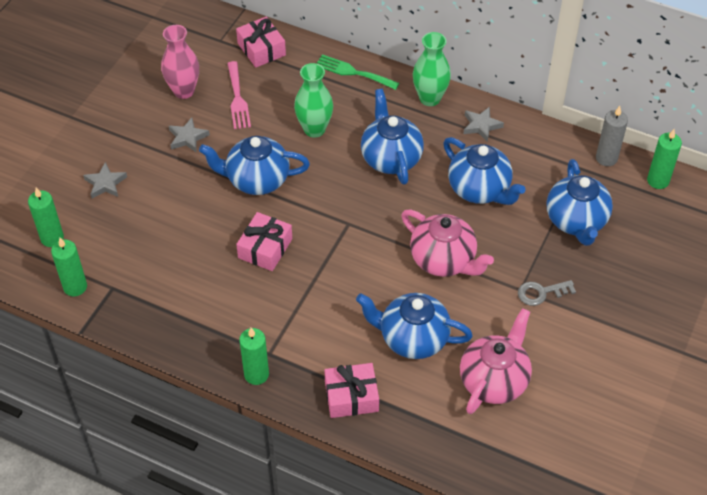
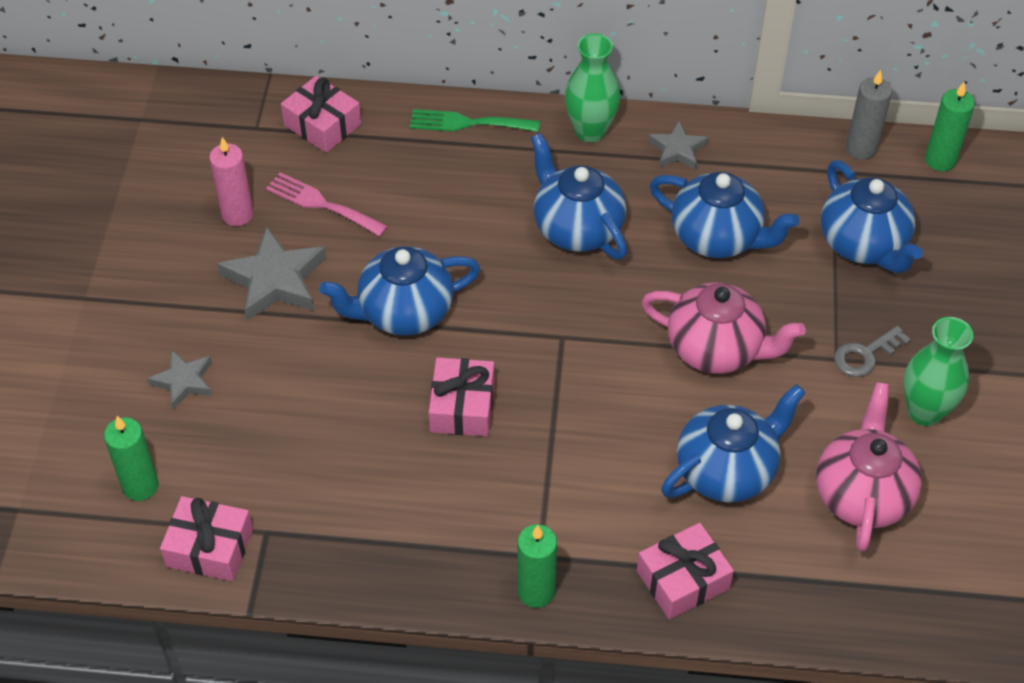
camera: 20 degrees left, 0 degrees up
green candle [51,238,87,296] -> pink gift [160,496,253,581]
pink vase [161,25,199,99] -> pink candle [209,137,254,226]
grey star [169,118,210,153] -> grey star [217,226,326,321], size x1.70
pink fork [227,61,251,129] -> pink fork turned 150 degrees clockwise [266,172,388,237]
green vase [294,63,333,138] -> green vase moved to [903,317,973,426]
blue teapot [356,293,473,359] -> blue teapot turned 150 degrees clockwise [661,384,806,502]

